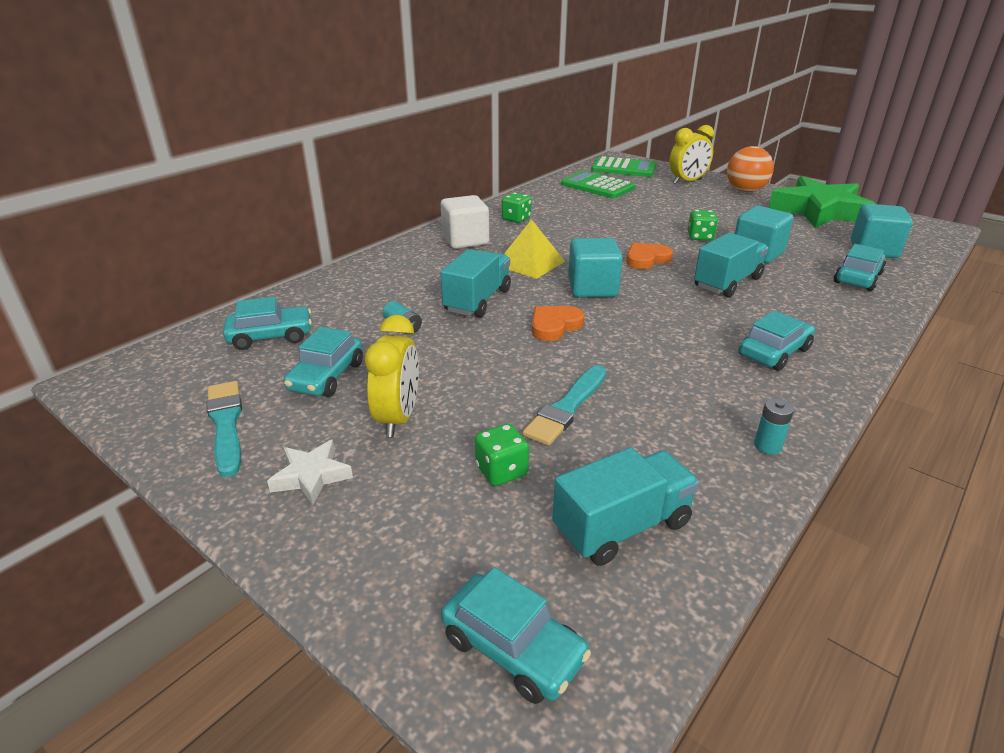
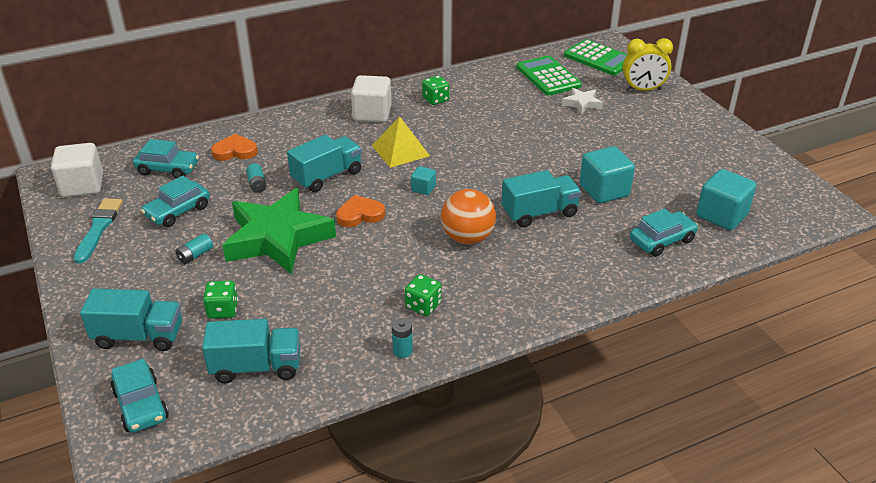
camera: 25 degrees right, 5 degrees up
white star [267,440,353,505] -> white star moved to [562,88,603,114]
yellow clock [365,315,419,437] -> turquoise battery [176,233,213,264]
turquoise brush [523,365,607,446] -> none
turquoise cube [568,238,623,297] -> turquoise cube [411,166,436,195], size x0.51
orange heart [626,243,673,269] -> orange heart moved to [211,134,258,161]
green dice [688,210,718,241] -> green dice moved to [405,274,441,316]
orange ball [727,146,774,192] -> orange ball moved to [441,189,496,244]
turquoise car [739,311,815,371] -> none
green star [769,176,876,228] -> green star moved to [222,188,336,274]
none -> white cube [51,143,103,197]
none -> turquoise truck [80,289,182,351]

